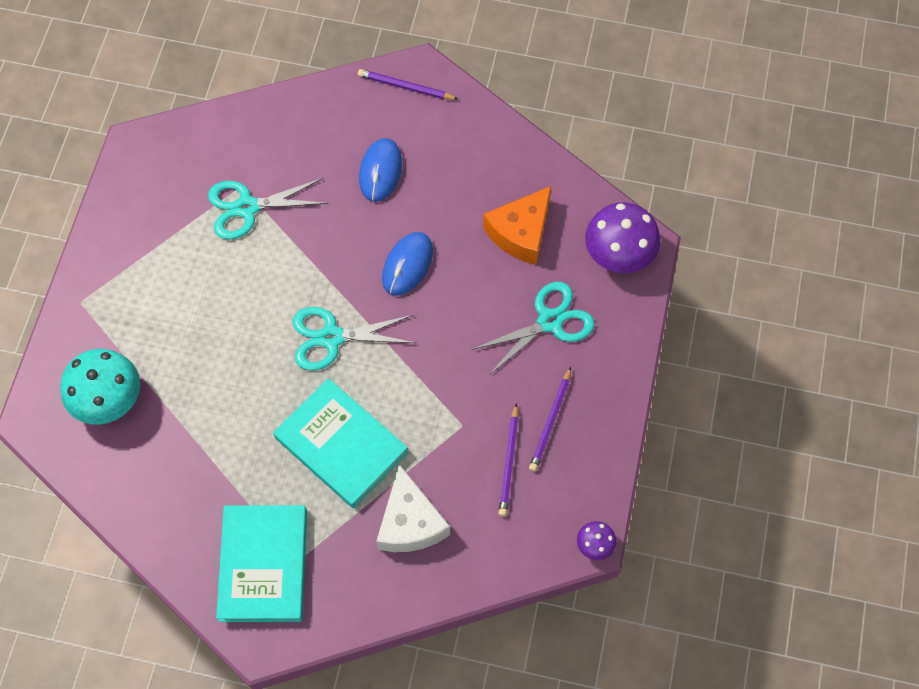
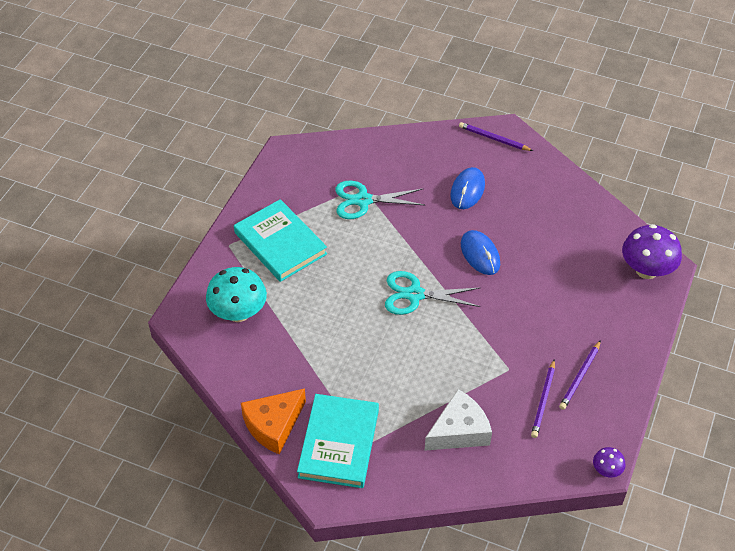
camera: 10 degrees right, 15 degrees down
turquoise book [273,378,408,508] -> turquoise book moved to [234,199,327,282]
white cheese [376,464,450,552] -> white cheese turned 120 degrees counterclockwise [425,389,492,451]
blue mouse [382,232,433,296] -> blue mouse turned 60 degrees counterclockwise [461,230,500,275]
turquoise scissors [472,282,595,375] -> none
orange cheese [483,186,551,265] -> orange cheese moved to [241,388,306,454]

